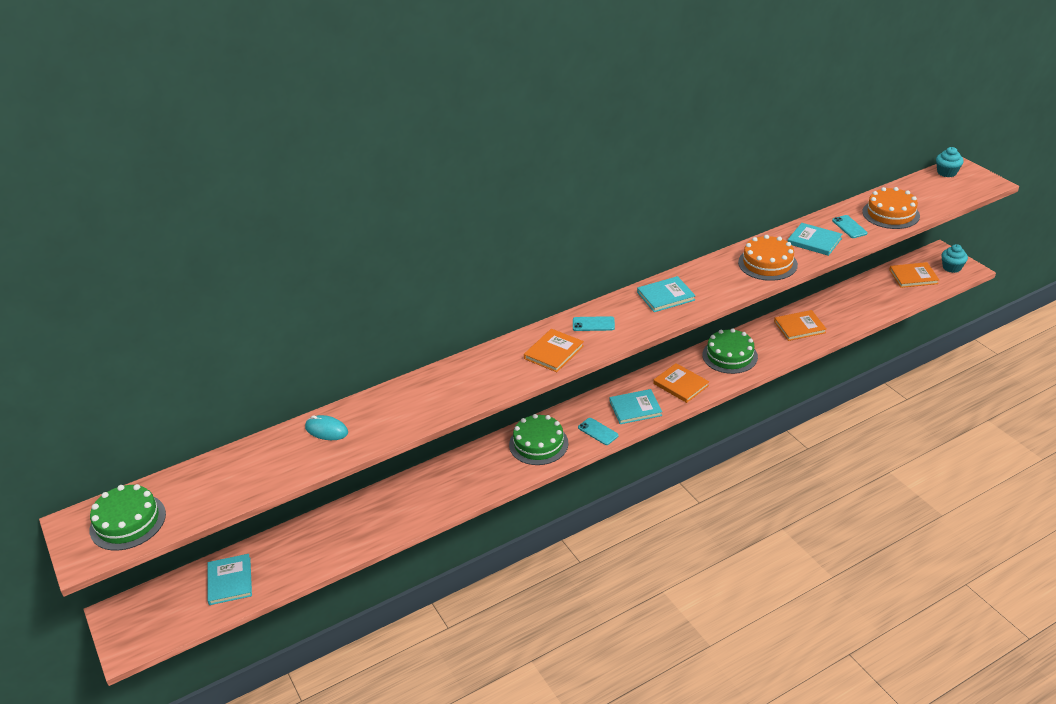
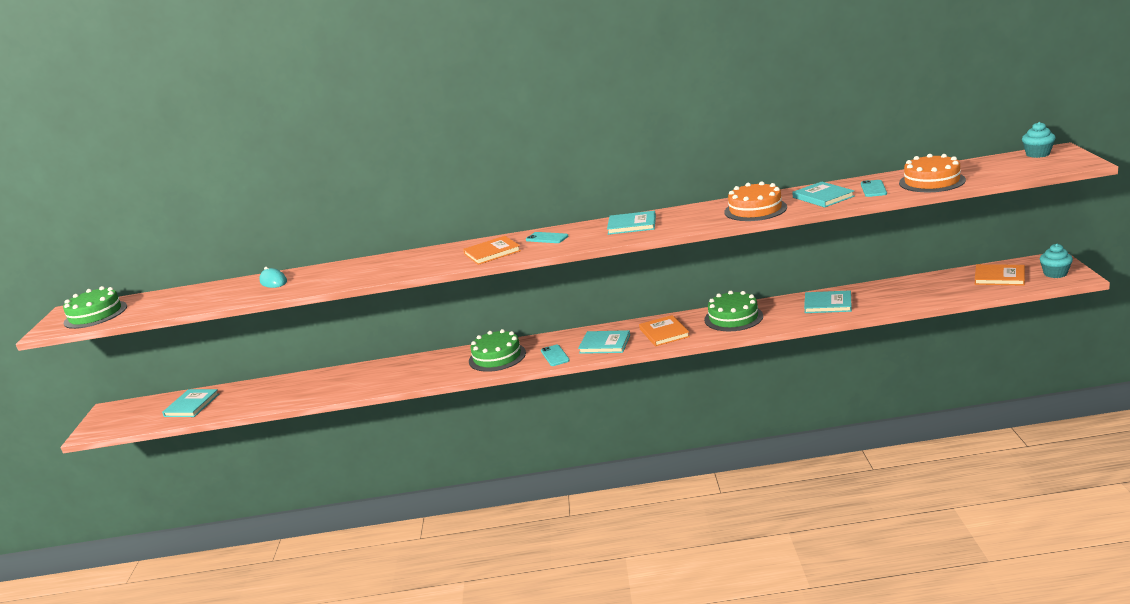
camera: 30 degrees right, 15 degrees down
orange book [774,310,826,341] -> turquoise book [804,290,852,313]

